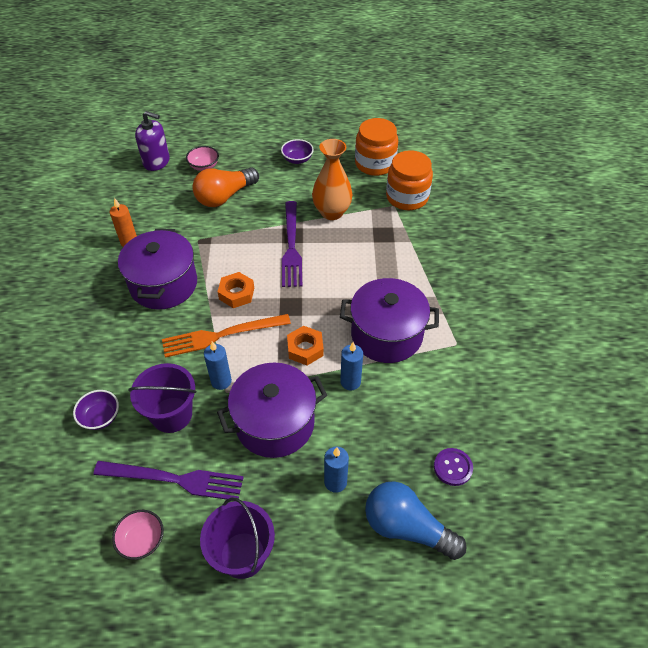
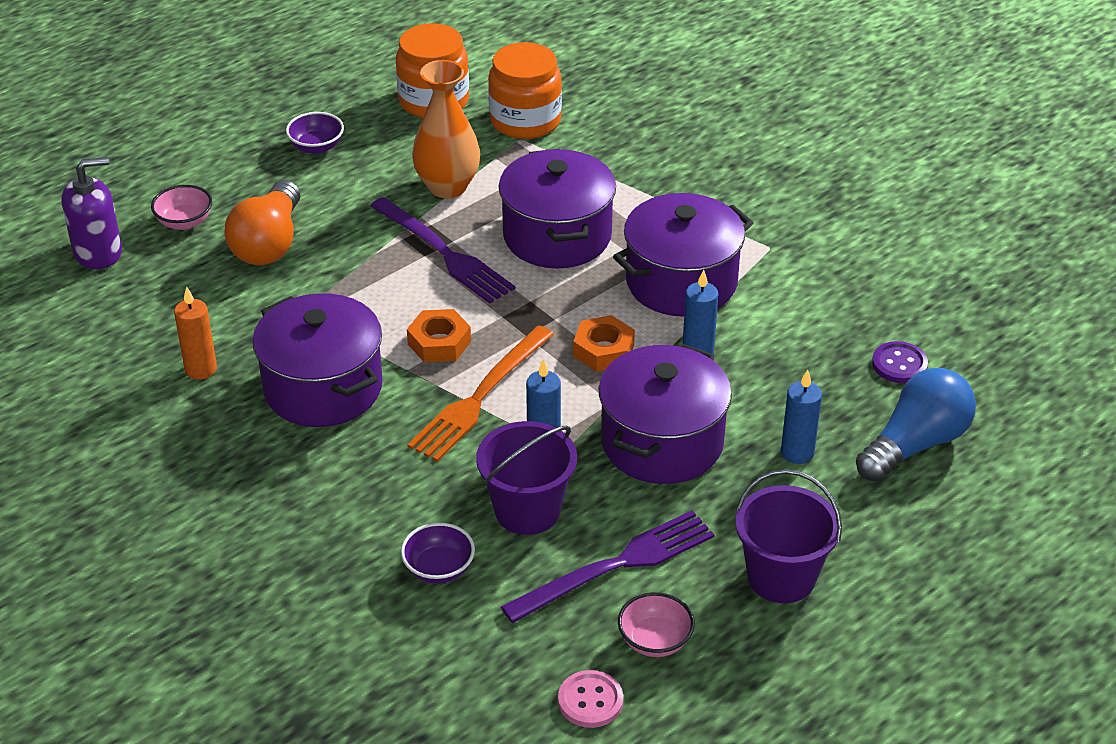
camera: 40 degrees left, 10 degrees down
blue light bulb [365,481,467,560] -> blue light bulb turned 150 degrees clockwise [856,368,976,482]
none -> purple pot [499,148,616,268]
none -> pink button [558,670,623,728]

